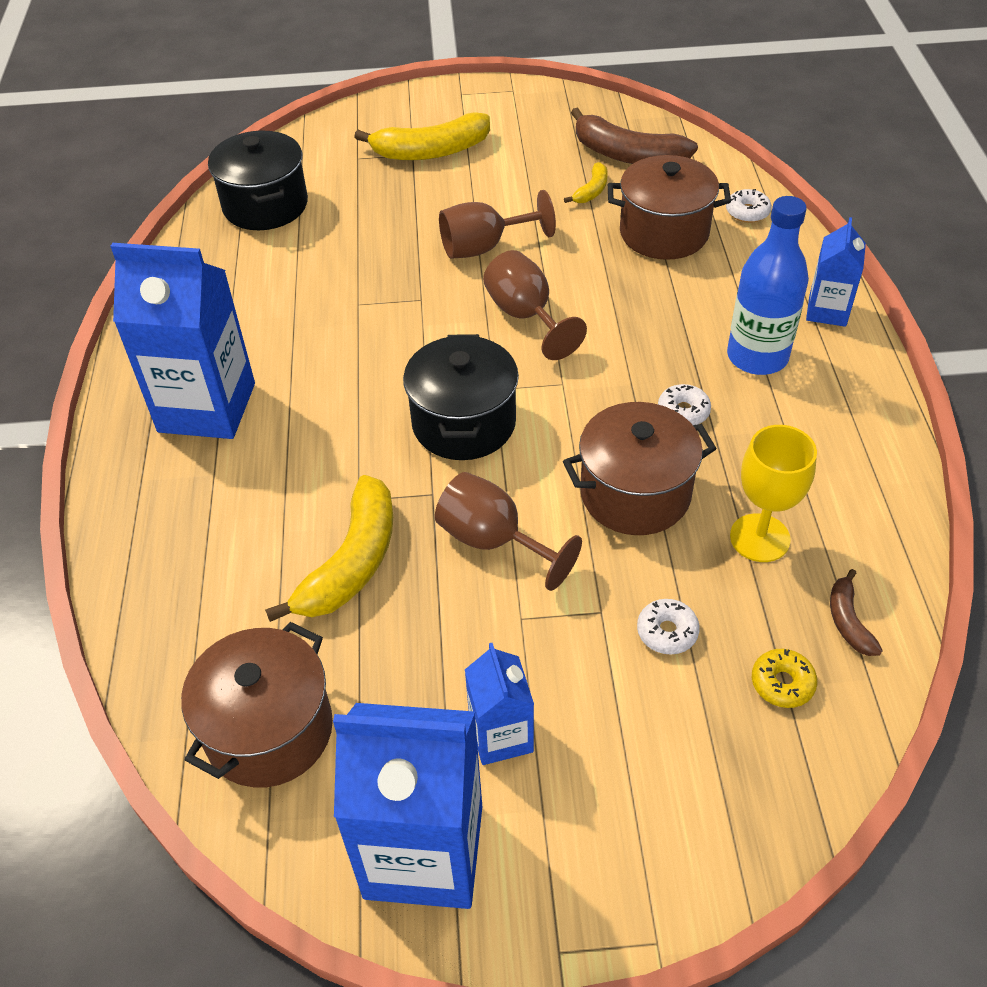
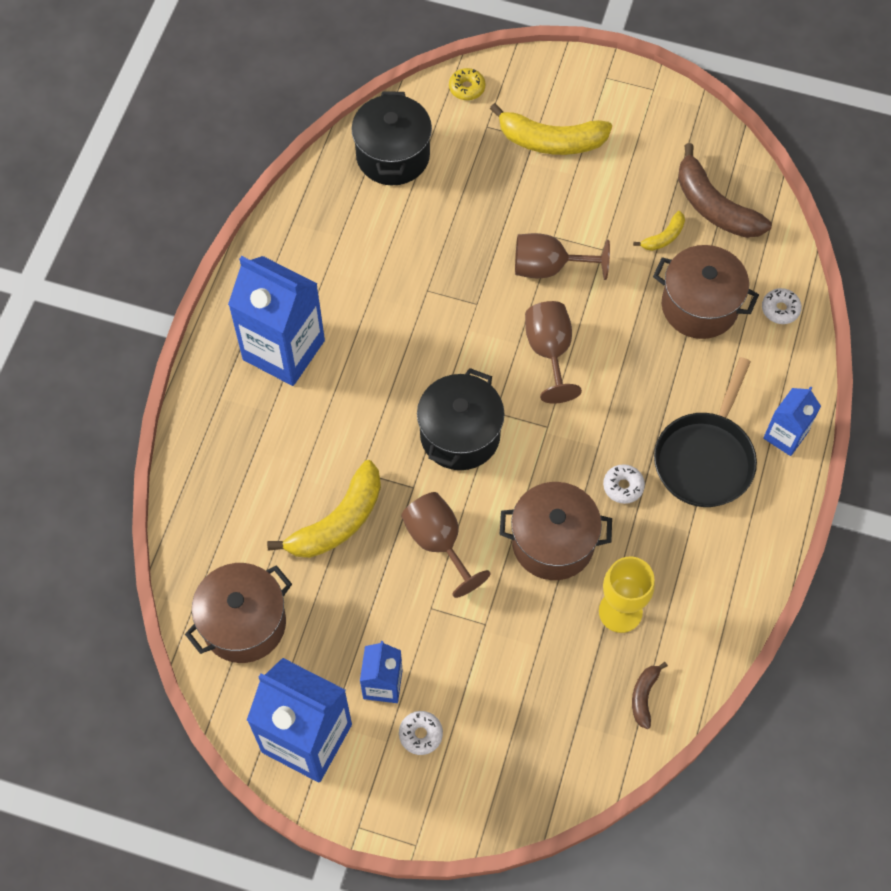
camera: 20 degrees right, 15 degrees up
white donut [637,599,700,655] -> white donut moved to [399,711,443,755]
blue bottle [727,196,809,375] -> black pan [654,357,757,507]
yellow donut [752,649,817,708] -> yellow donut moved to [449,68,485,100]

